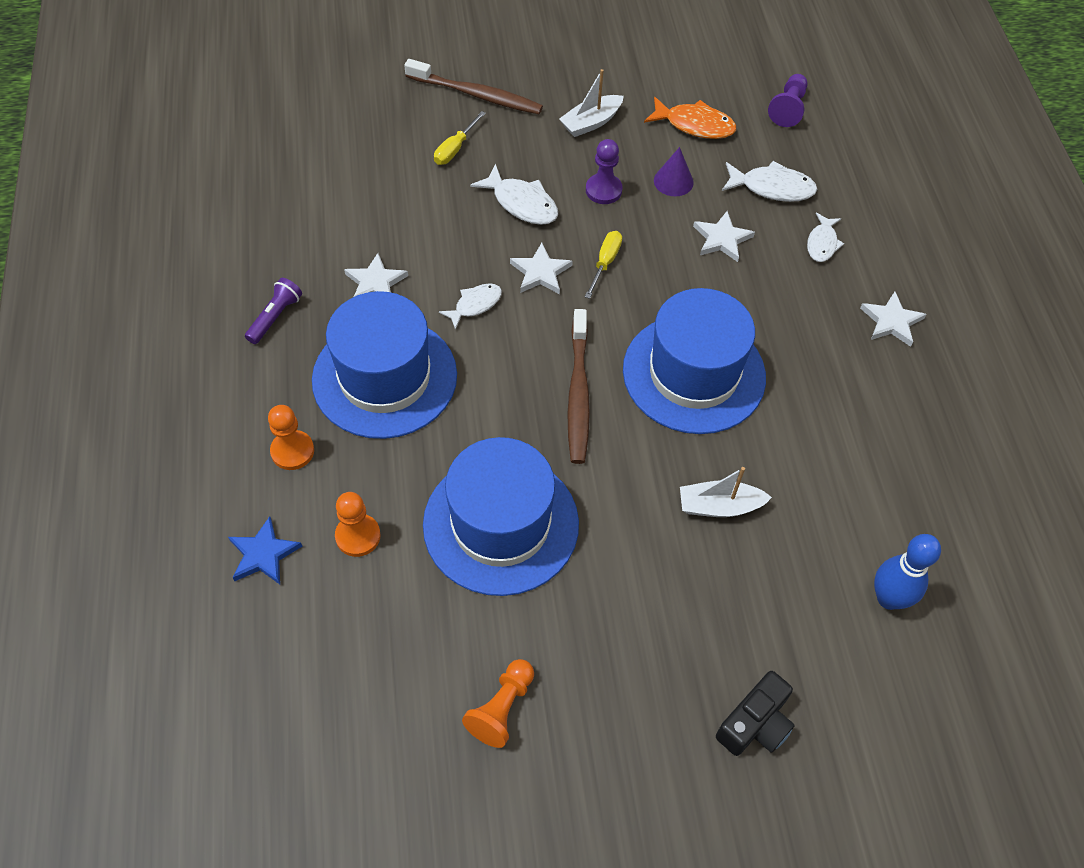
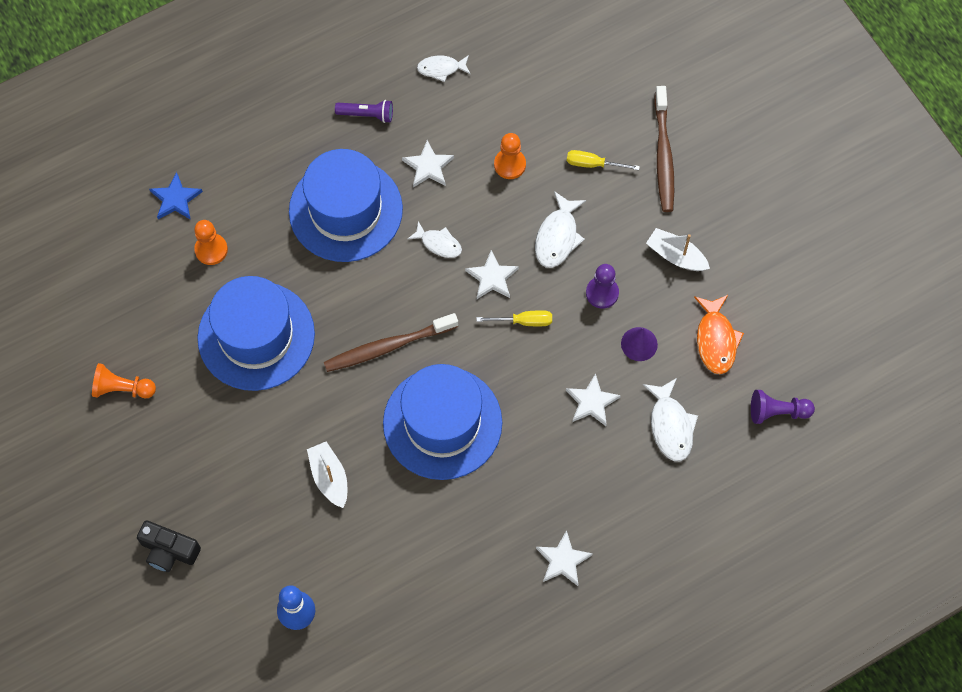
camera: 70 degrees right, 10 degrees up
orange pawn [268,405,314,470] -> orange pawn moved to [494,133,526,179]
white fish [807,213,844,262] -> white fish moved to [417,55,471,82]

